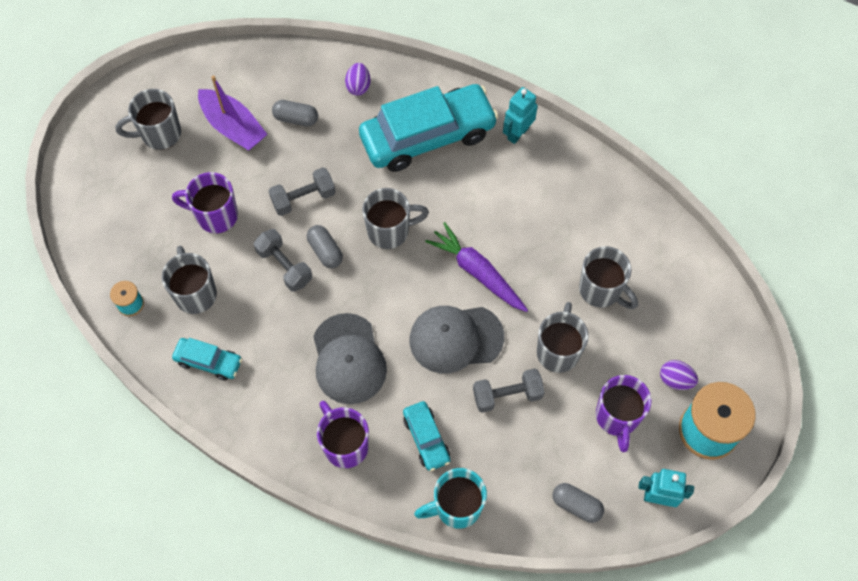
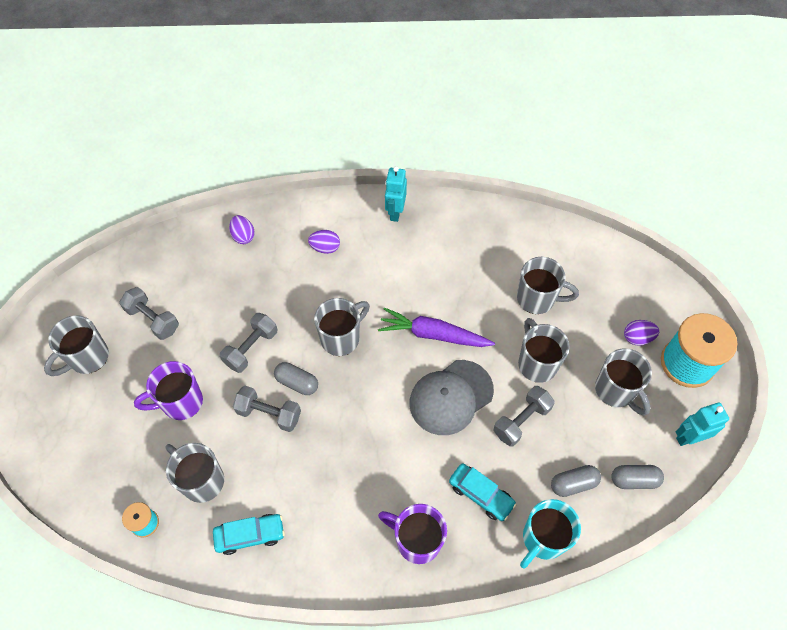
camera: 30 degrees left, 5 degrees down
purple boat [198,75,267,151] -> grey dumbbell [120,287,179,340]
grey capsule [272,100,318,127] -> grey capsule moved to [551,465,601,497]
grey cap [313,313,387,404] -> none
turquoise car [359,84,499,172] -> purple egg [308,230,340,254]
purple mug [596,375,651,452] -> grey mug [595,348,652,416]

